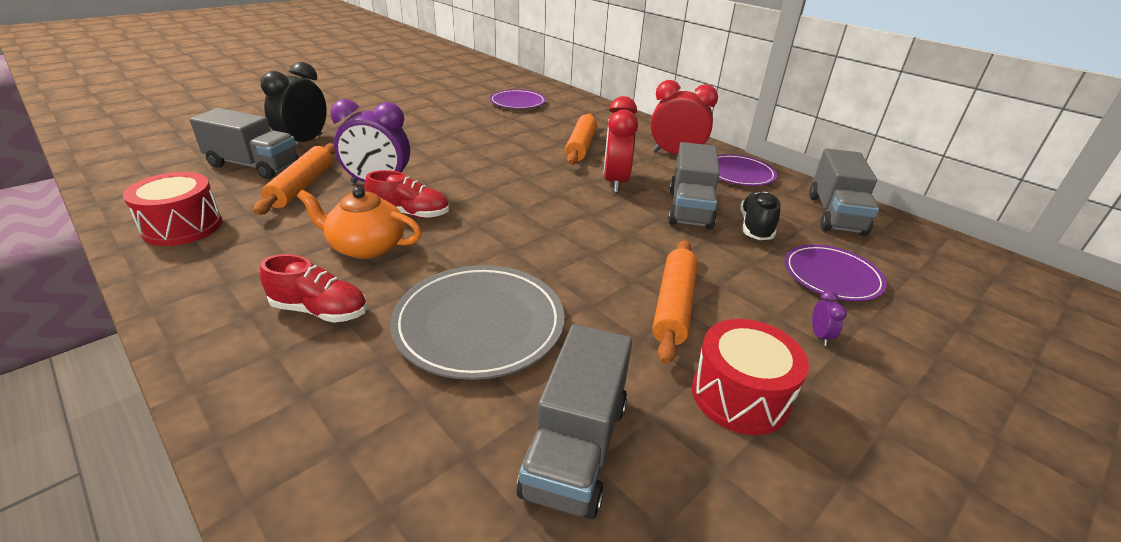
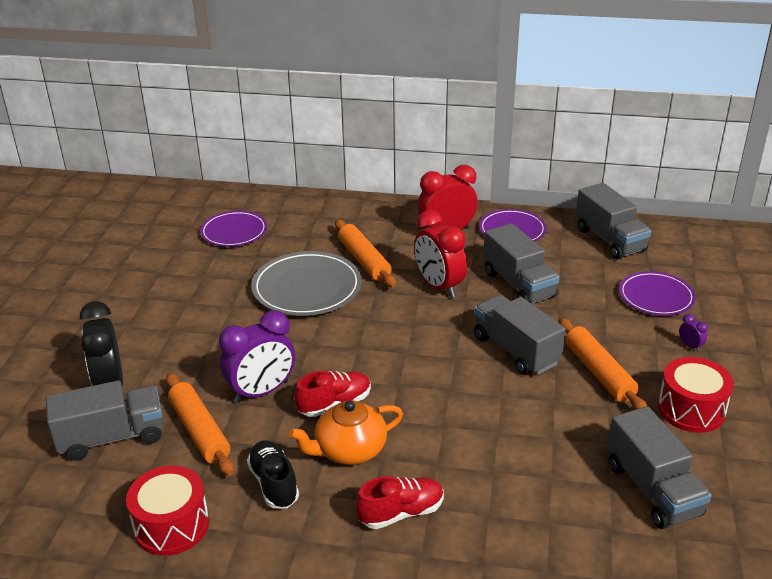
camera: 35 degrees left, 0 degrees up
grey plate [390,265,564,380] -> grey plate moved to [251,251,362,316]
black shoe [740,191,781,240] -> black shoe moved to [247,440,299,508]
none -> grey truck [474,295,566,375]

